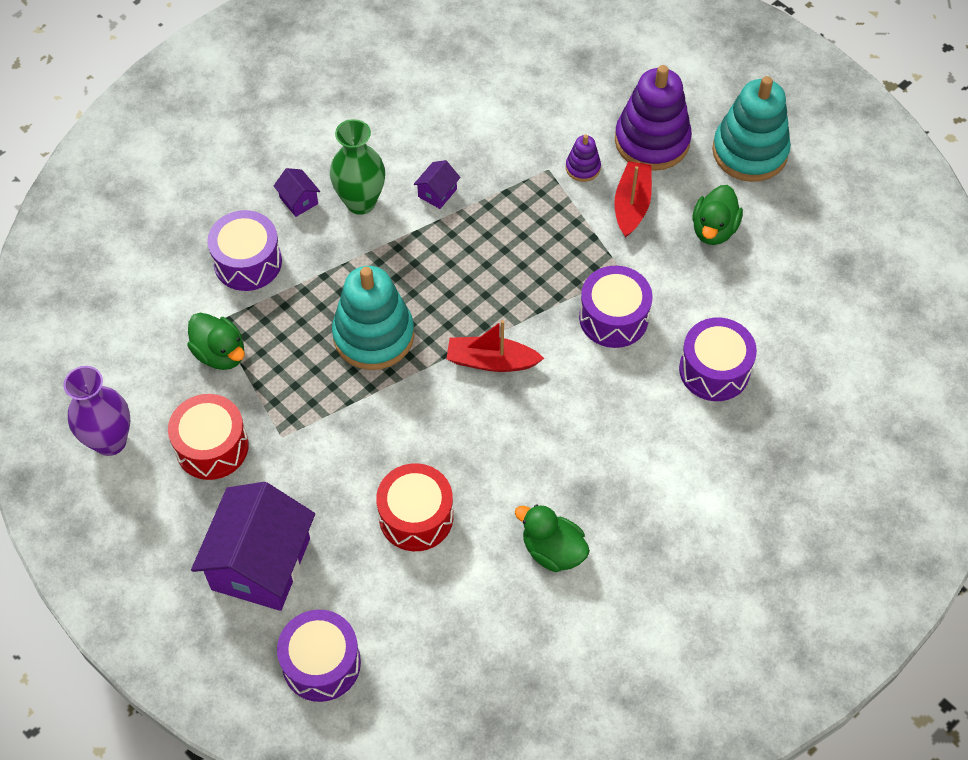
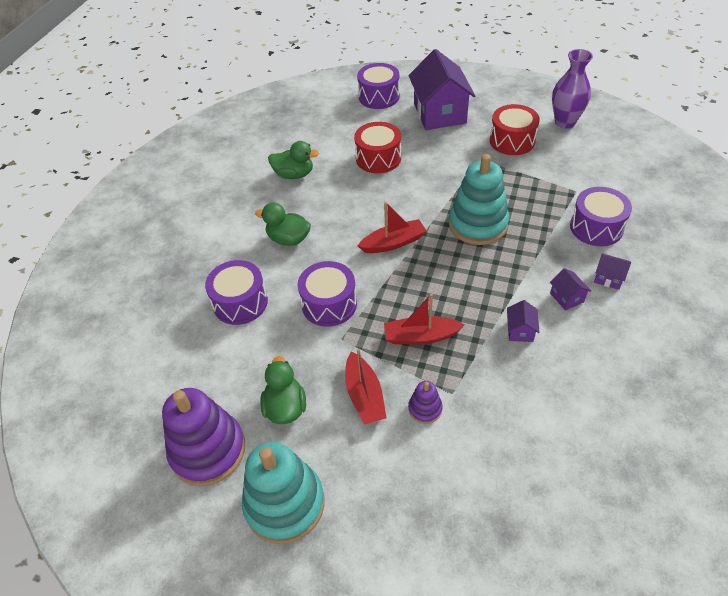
camera: 155 degrees right, 10 degrees down
green duck [187,313,245,370] -> green duck moved to [255,203,311,246]
green vase [330,119,385,215] -> purple house [550,268,591,311]
purple stacking toy [615,65,692,171] -> purple stacking toy moved to [162,388,245,486]
none -> red boat [384,294,465,344]

